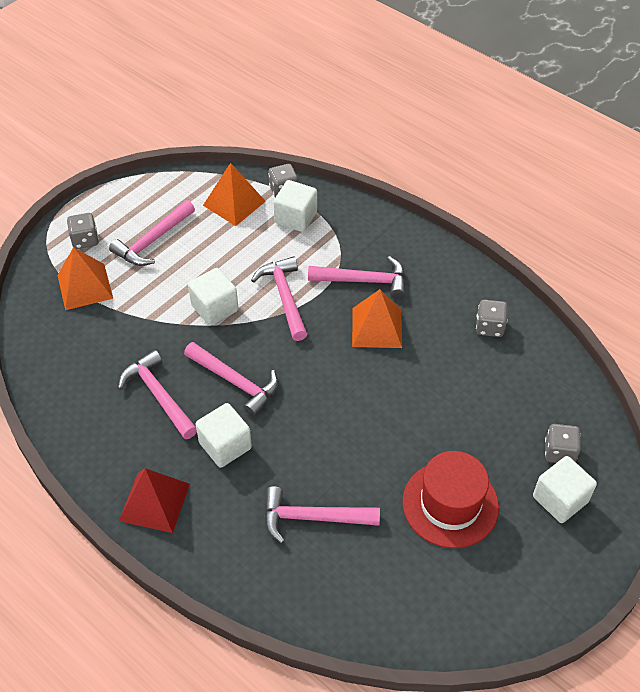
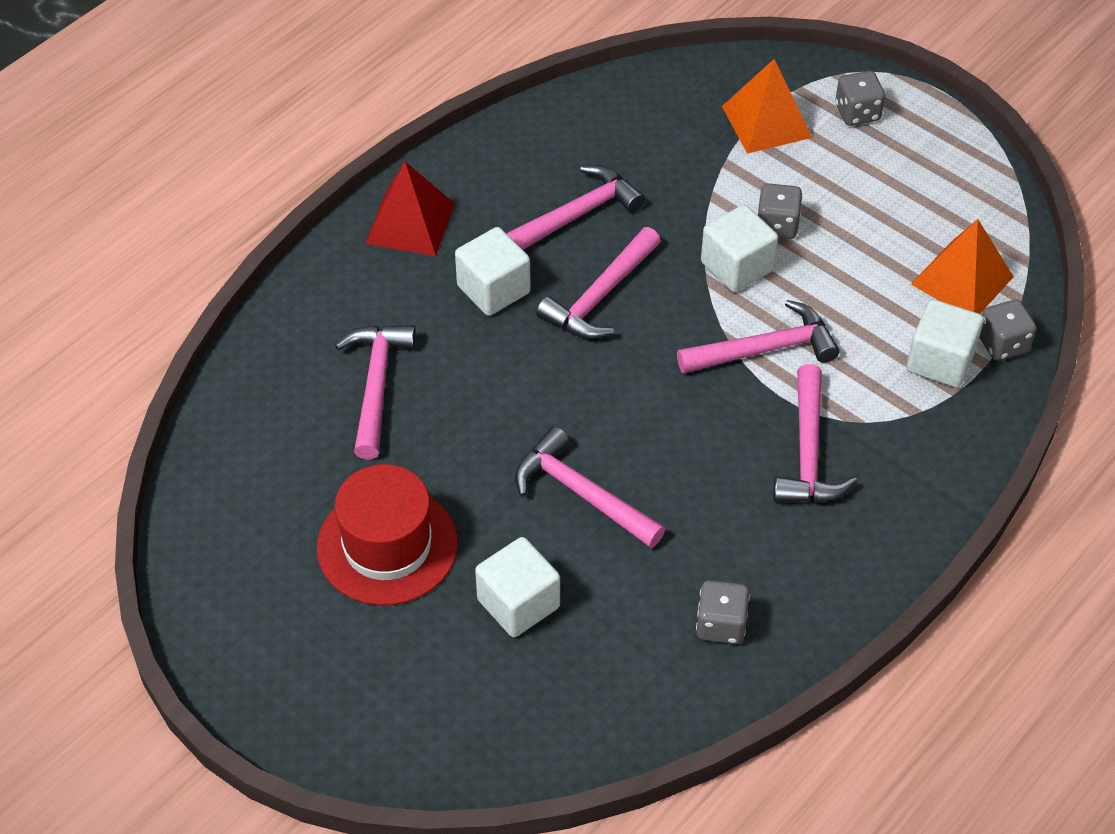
camera: 90 degrees right, 0 degrees up
pink hammer [109,200,195,266] -> pink hammer moved to [515,426,665,548]
orange pyramid [352,289,402,348] -> none
white cube [533,456,597,523] -> white cube moved to [475,537,560,637]
grey dice [545,424,581,463] -> grey dice moved to [758,183,802,239]

